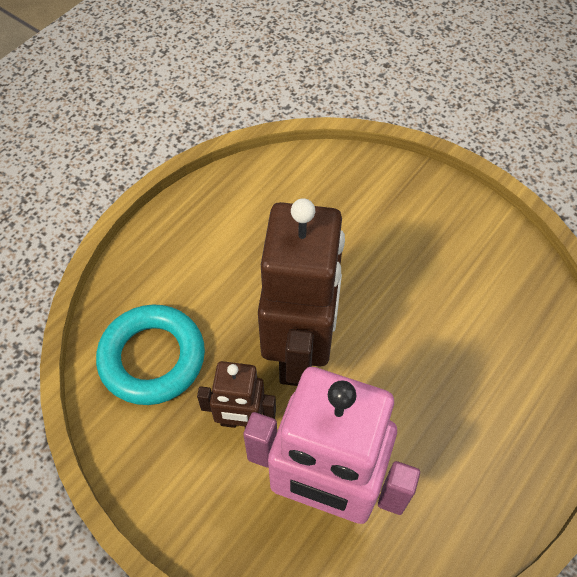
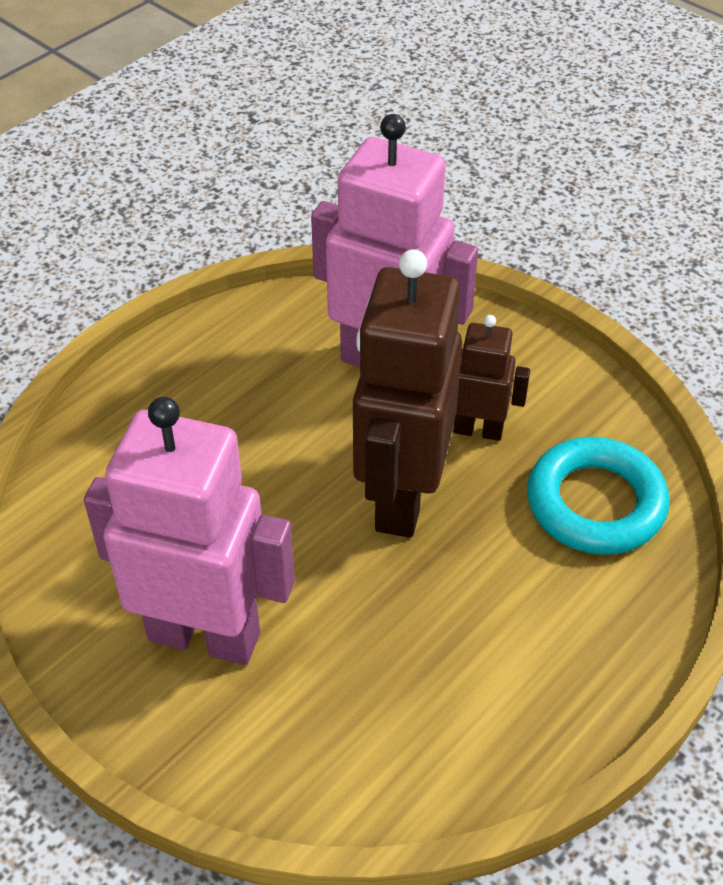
camera: 175 degrees left, 10 degrees down
none -> pink robot [84,397,295,665]

